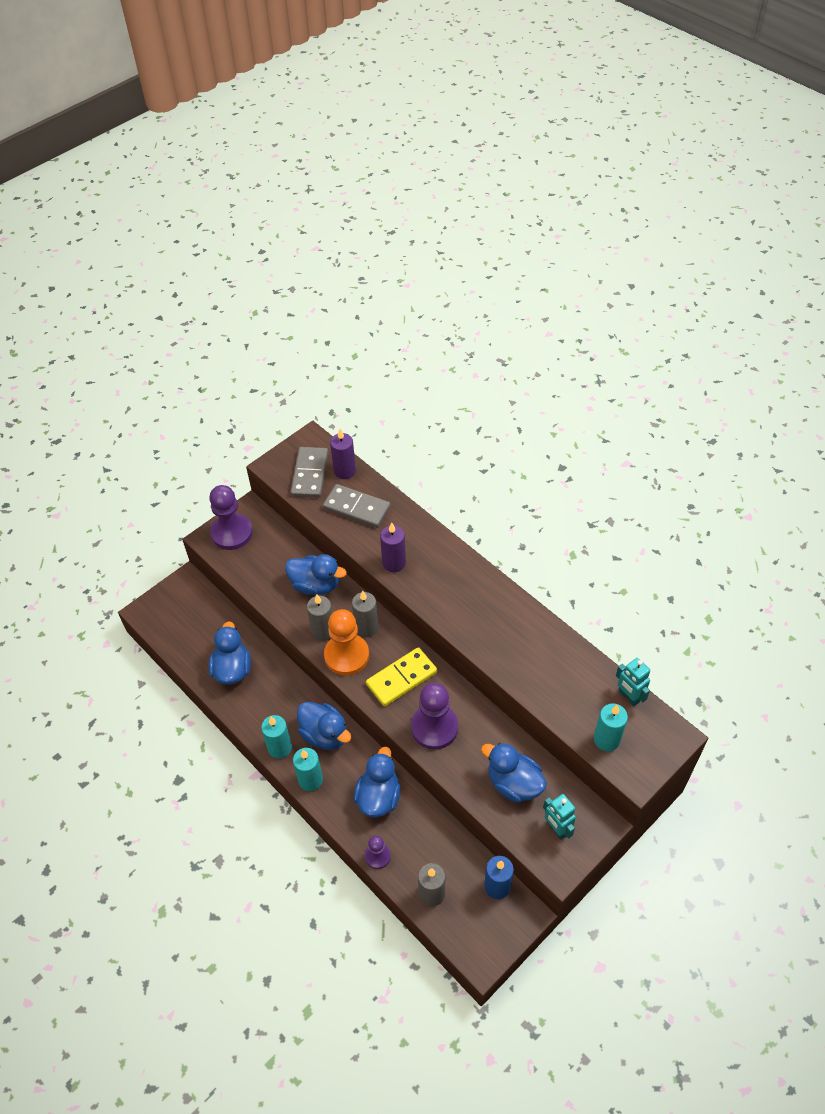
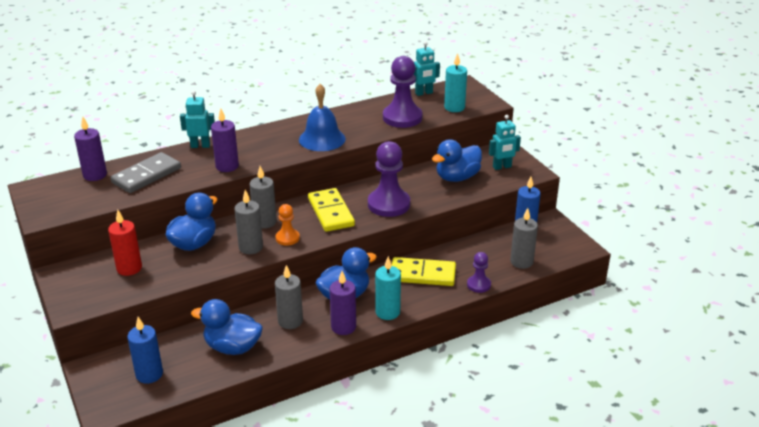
camera: 75 degrees left, 20 degrees down
purple pawn [209,485,253,550] -> purple pawn moved to [383,56,422,128]
turquoise candle [261,715,292,759] -> purple candle [330,271,356,335]
grey domino [291,447,328,498] -> none
orange pawn [324,609,369,676] -> orange pawn [276,204,300,246], size x0.53
blue duck [354,747,400,817] -> yellow domino [392,257,456,286]
none -> red candle [108,210,142,276]
none -> blue candle [127,317,163,384]
none -> turquoise robot [180,91,215,148]
none -> grey candle [275,265,303,329]
none -> blue bell [299,84,346,151]

